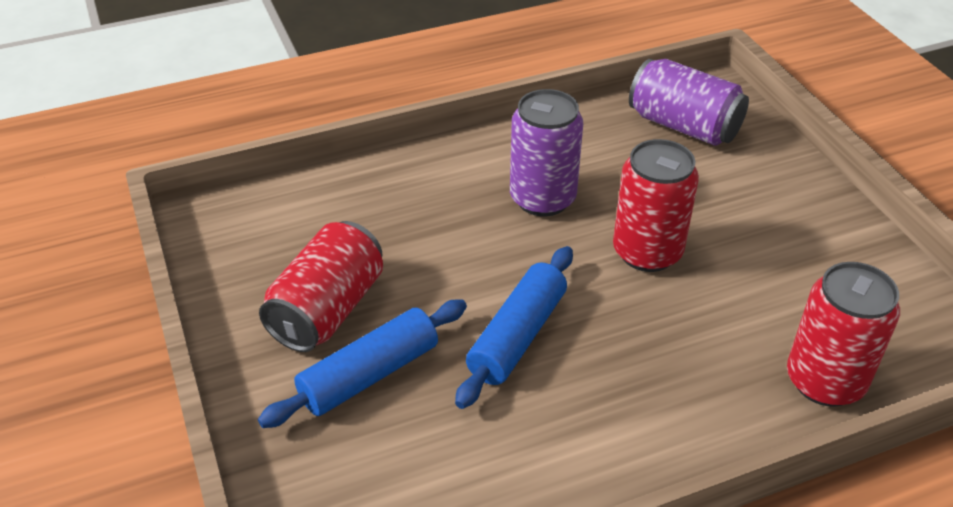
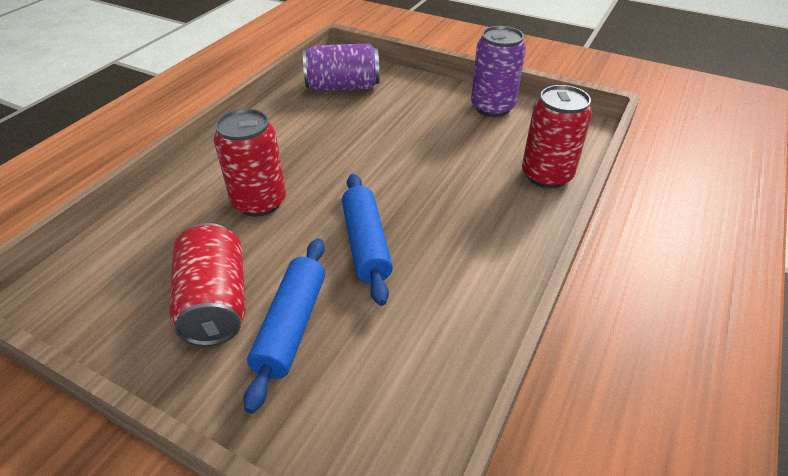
camera: 40 degrees left, 0 degrees up
purple can [510,89,583,217] -> purple can moved to [471,26,526,117]
red can [613,139,699,272] -> red can moved to [214,109,286,217]

